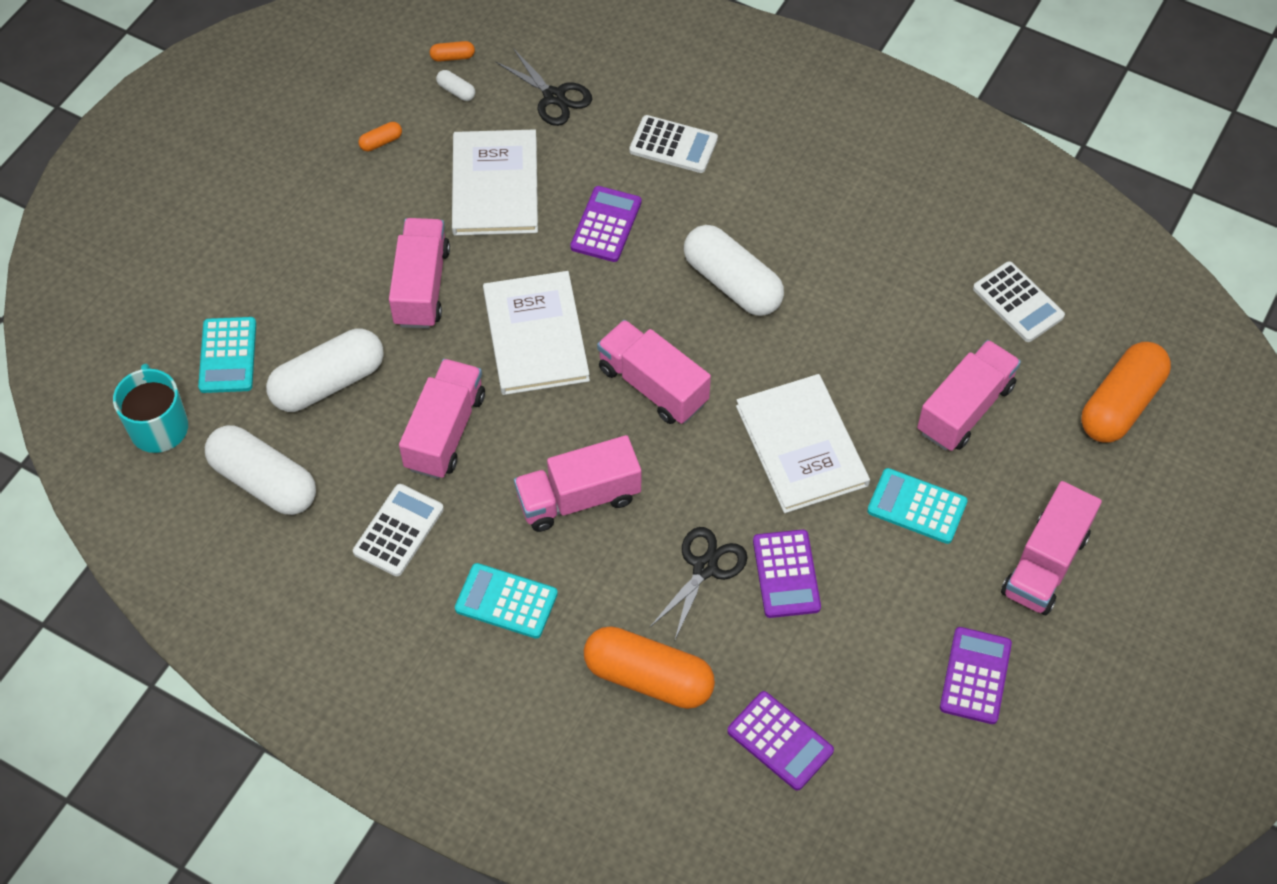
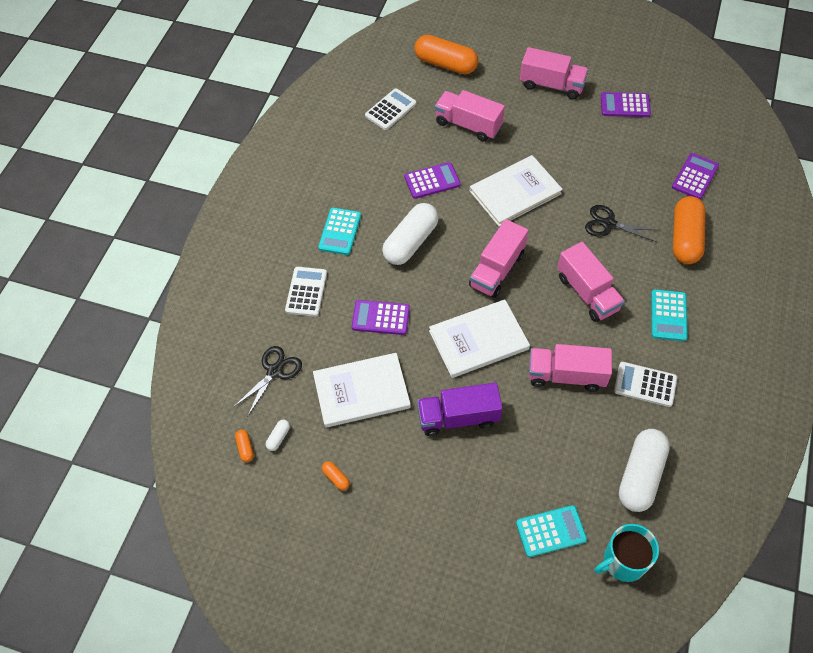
camera: 100 degrees left, 0 degrees up
white capsule [266,329,384,412] -> none
pink truck [389,218,450,329] -> purple truck [417,383,503,436]
purple calculator [753,530,821,618] -> purple calculator moved to [404,162,461,199]
turquoise calculator [867,468,968,544] -> turquoise calculator moved to [318,208,361,255]

